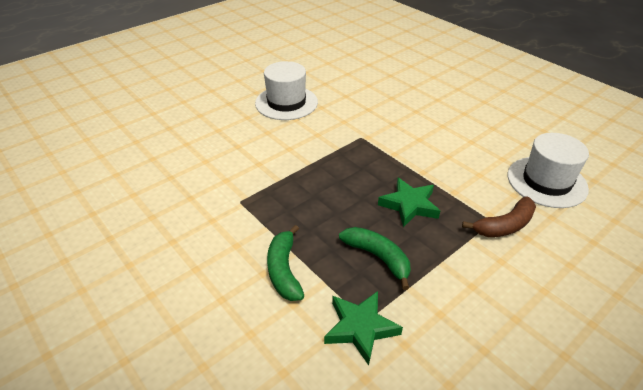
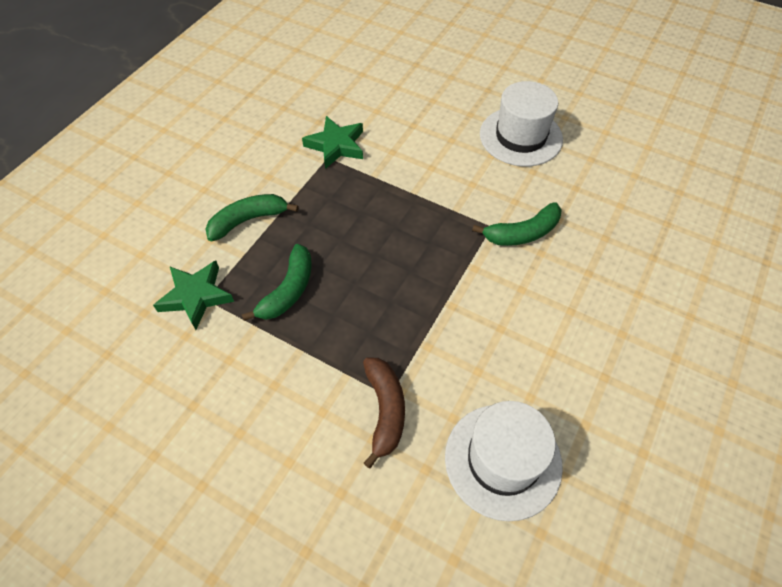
camera: 70 degrees right, 15 degrees up
green star [378,178,440,227] -> green star moved to [302,116,363,169]
brown banana [462,197,536,237] -> brown banana turned 135 degrees counterclockwise [363,358,405,468]
none -> green banana [472,202,562,246]

